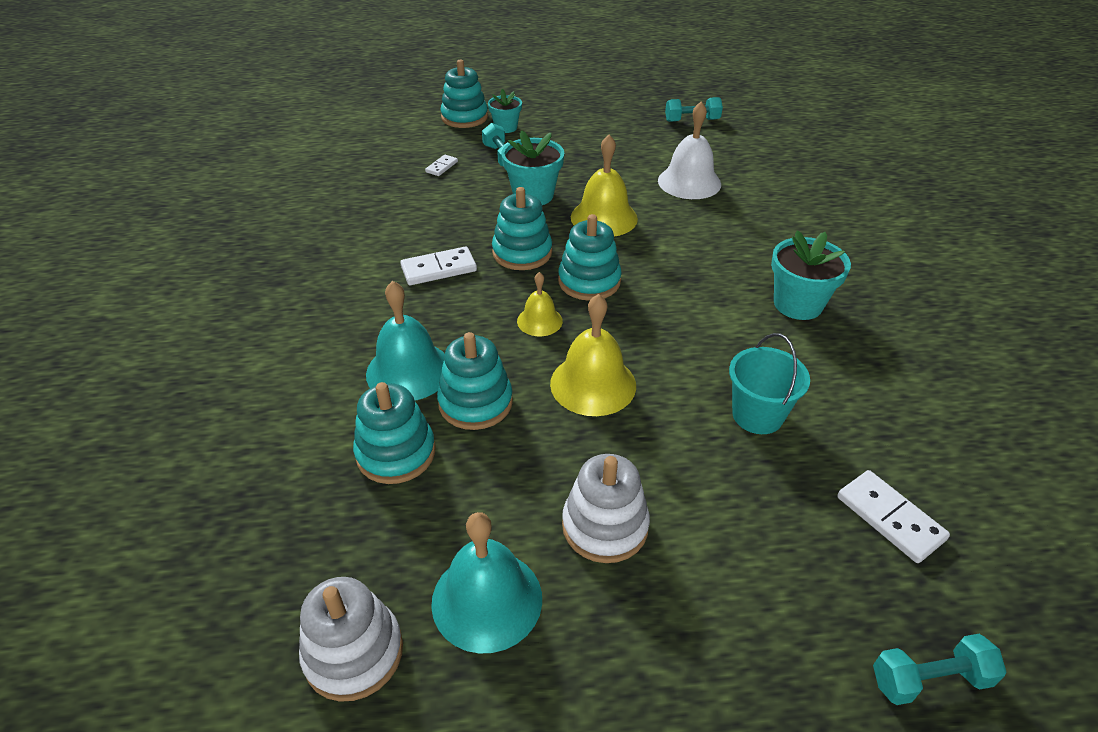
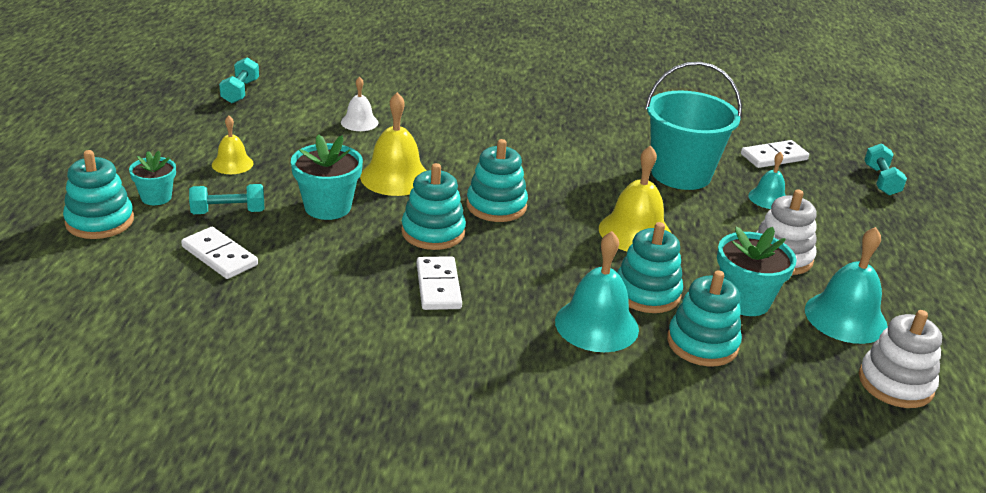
camera: 80 degrees left, 10 degrees down
white domino [425,155,458,176] -> white domino [181,227,258,279], size x1.75
yellow bell [517,272,563,336] -> yellow bell moved to [212,116,253,174]
white bell [658,101,721,199] -> white bell [341,77,378,131], size x0.58
turquoise bucket [729,333,810,434] -> turquoise bucket [645,62,742,190], size x1.60
turquoise flower pot [771,231,851,320] -> turquoise flower pot moved to [717,227,797,316]
none -> turquoise bell [748,152,786,209]

